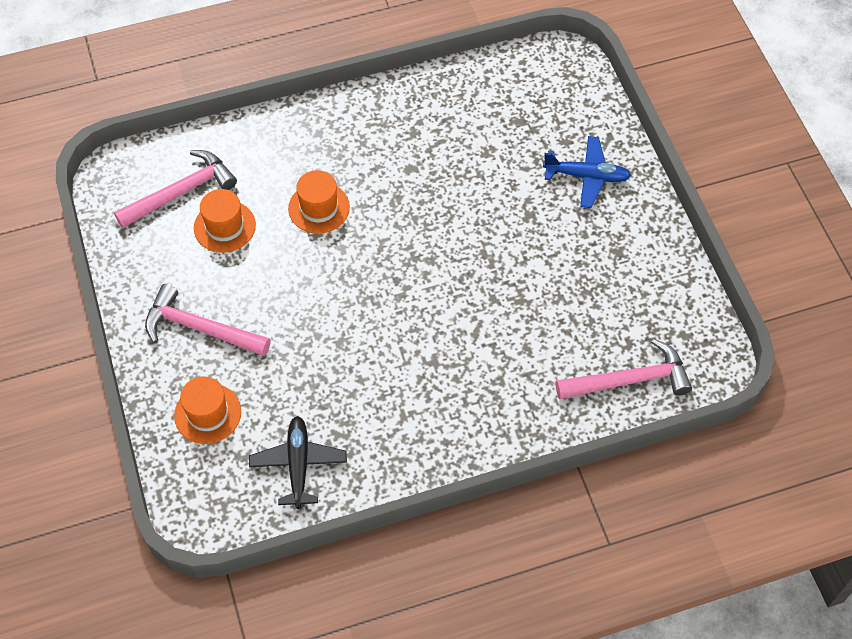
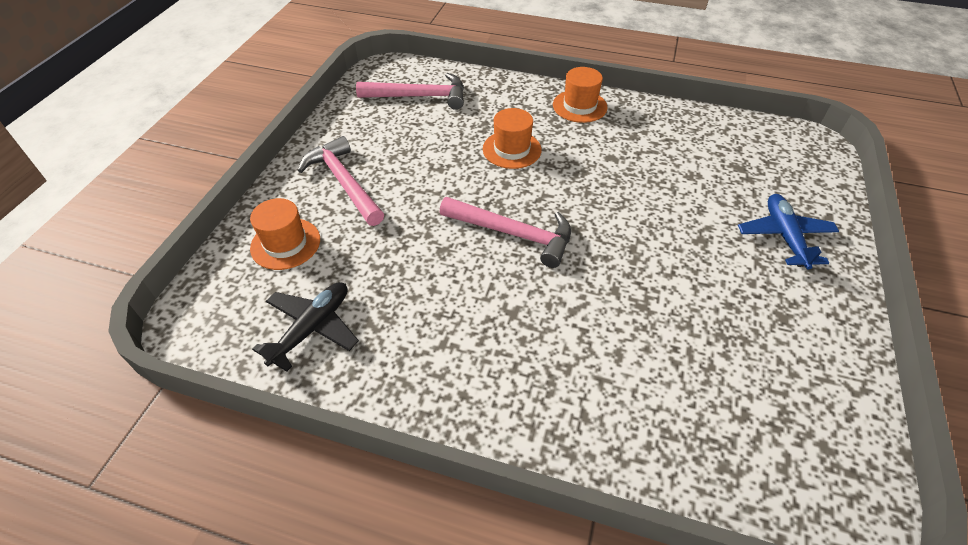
camera: 35 degrees right, 10 degrees down
orange hat [194,189,256,253] -> orange hat moved to [553,67,608,123]
blue plane [543,136,631,208] -> blue plane turned 135 degrees counterclockwise [738,194,839,270]
pink hammer [556,339,692,399] -> pink hammer moved to [440,197,571,268]

